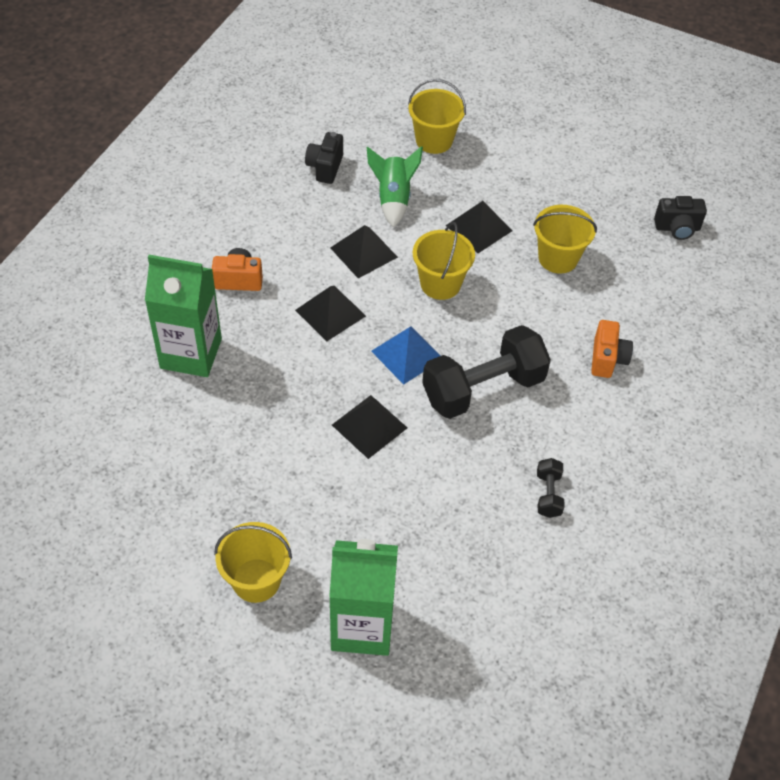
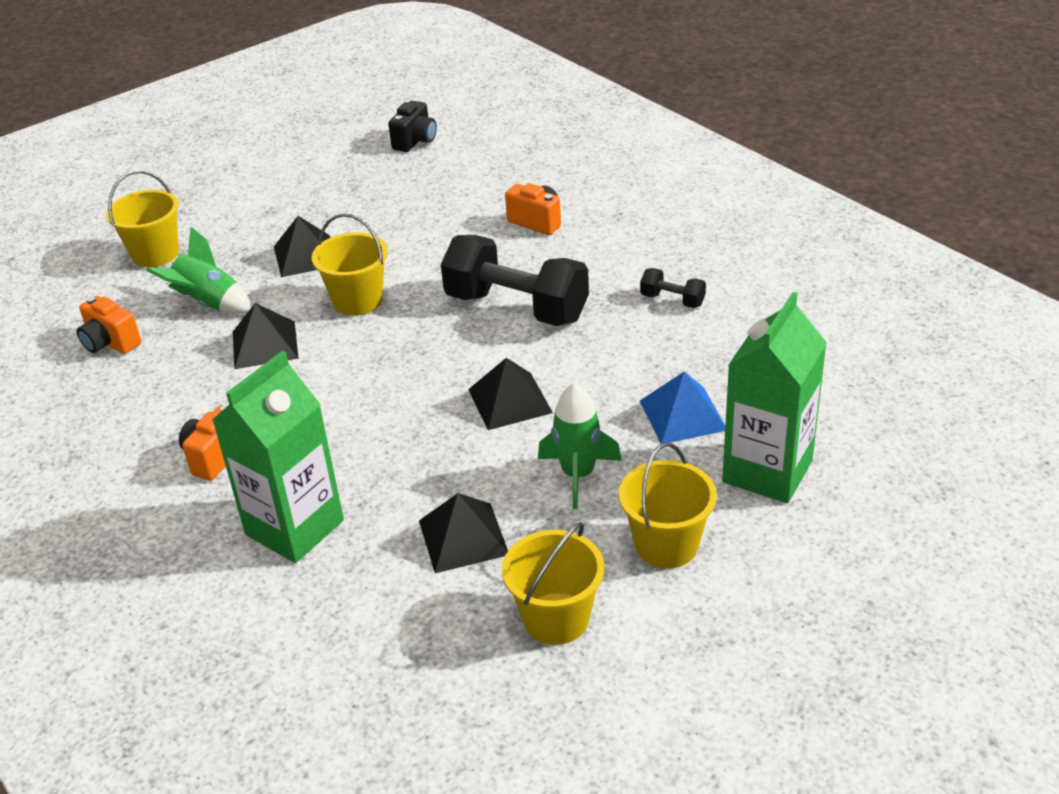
camera: 60 degrees left, 15 degrees down
black pyramid [295,286,366,341] -> black pyramid moved to [419,493,508,573]
black camera [305,132,343,184] -> orange camera [77,296,141,354]
blue pyramid [371,326,441,385] -> blue pyramid moved to [640,371,725,444]
black dumbbell [422,325,551,419] -> black dumbbell turned 60 degrees counterclockwise [441,235,589,326]
yellow bucket [533,205,597,274] -> yellow bucket moved to [502,522,604,645]
none -> green rocket [538,383,622,509]

